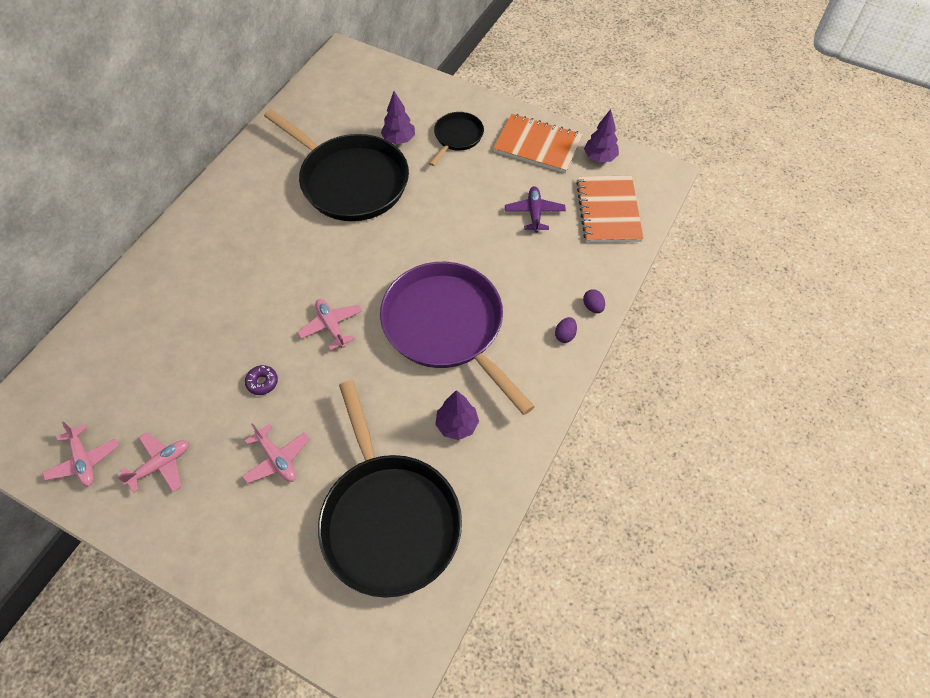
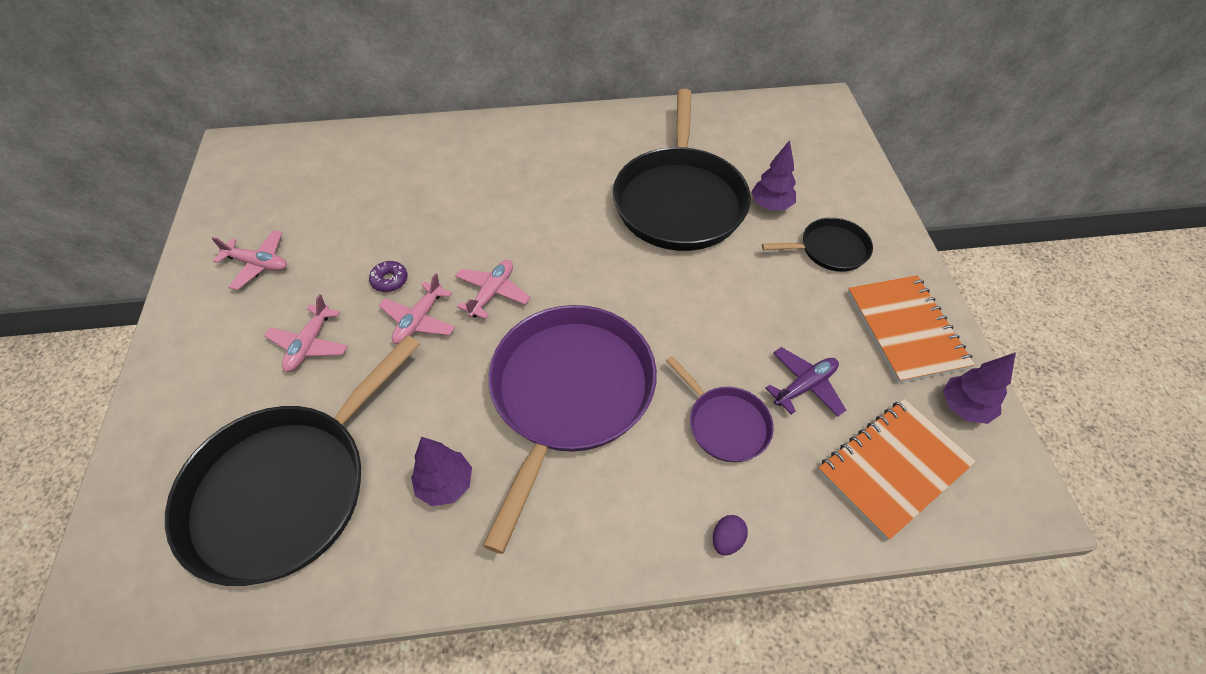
camera: 55 degrees right, 5 degrees down
pink plane [42,421,119,486] -> pink plane moved to [379,273,455,344]
purple egg [555,317,577,343] -> none
none -> purple pan [666,356,774,462]

